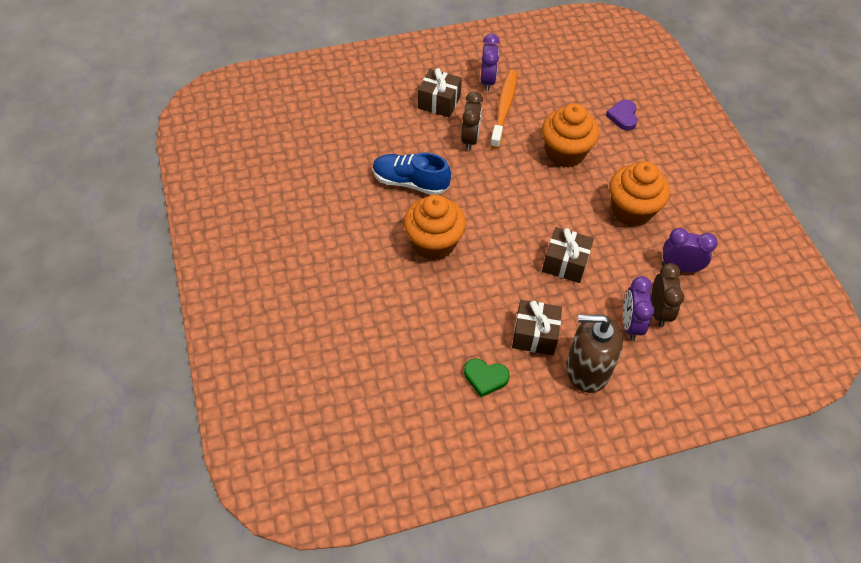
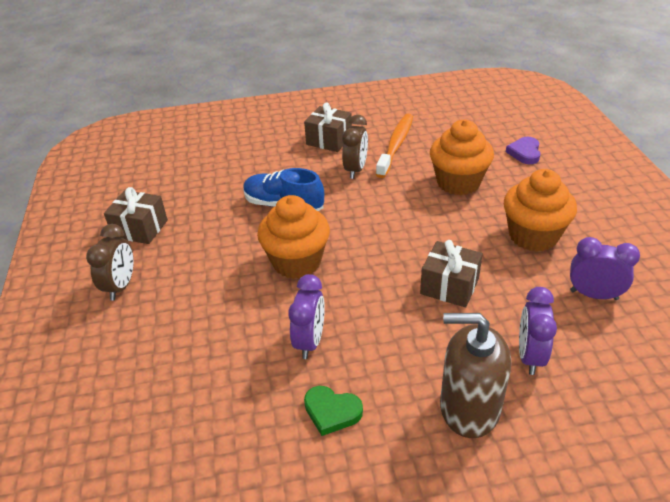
camera: 10 degrees right, 15 degrees down
purple clock [480,34,500,91] -> purple clock moved to [288,274,325,359]
brown gift [512,300,562,355] -> brown gift moved to [104,187,168,244]
brown clock [651,263,684,327] -> brown clock moved to [86,224,134,301]

